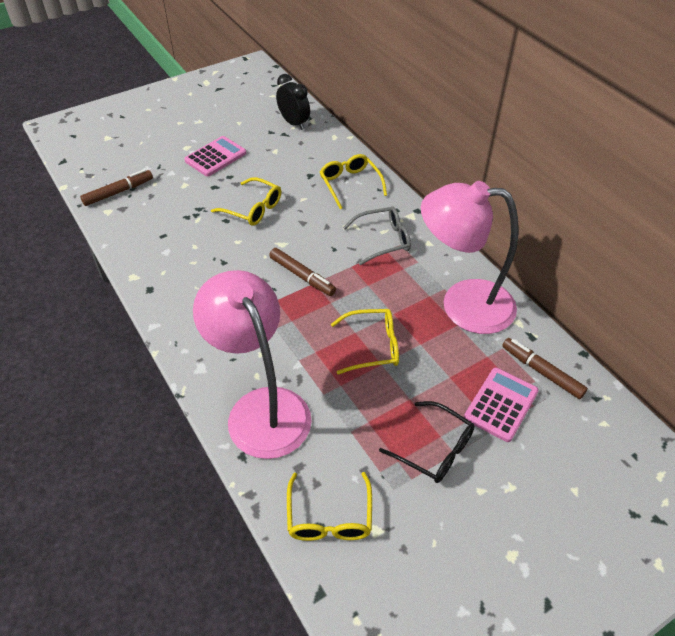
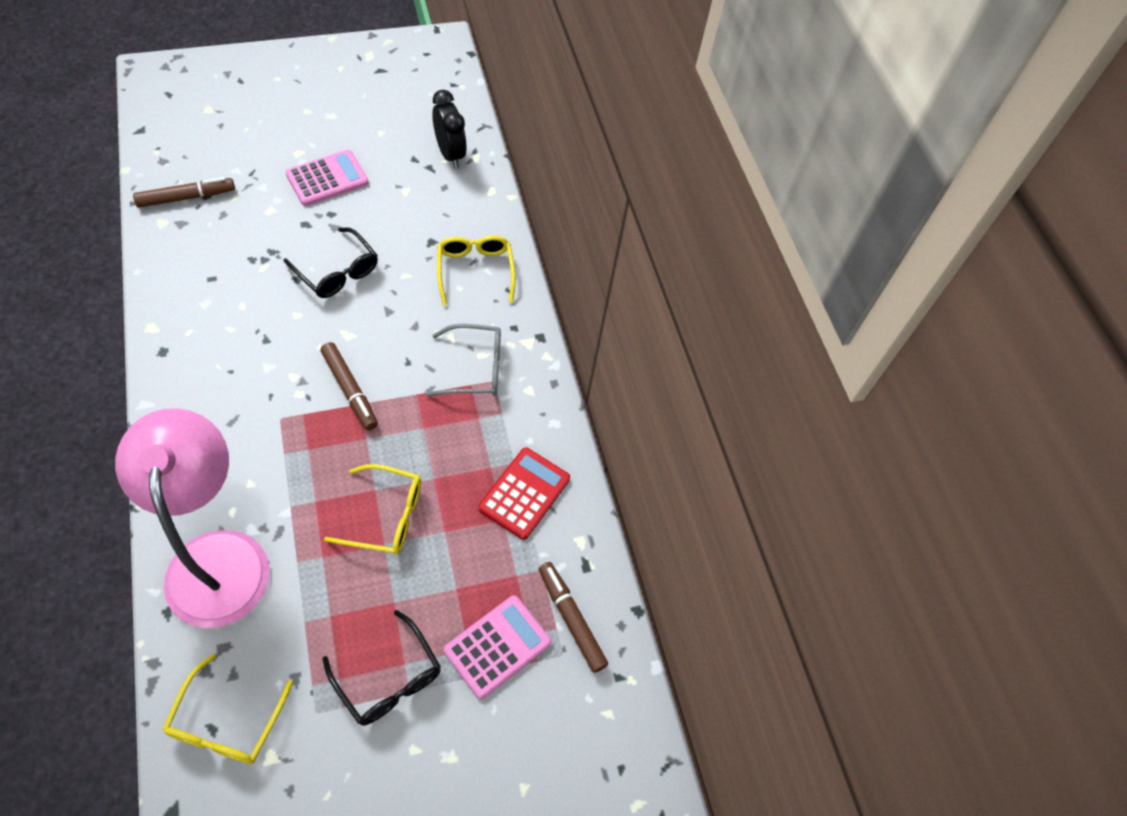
camera: 10 degrees right, 10 degrees up
yellow glasses [211,177,281,226] -> black glasses [283,227,378,298]
pink lamp [421,181,519,334] -> red calculator [478,448,570,540]

